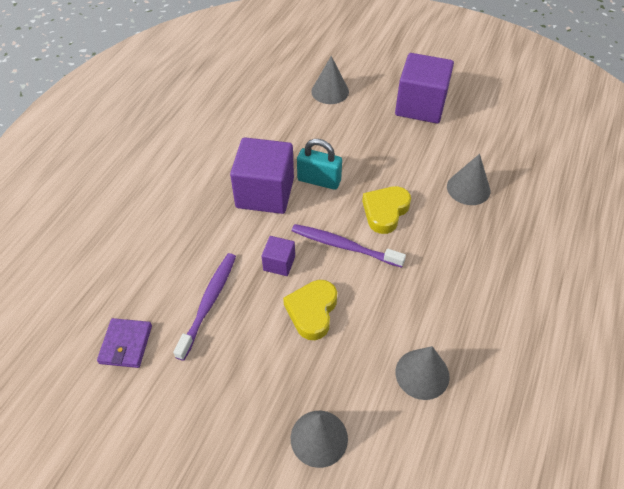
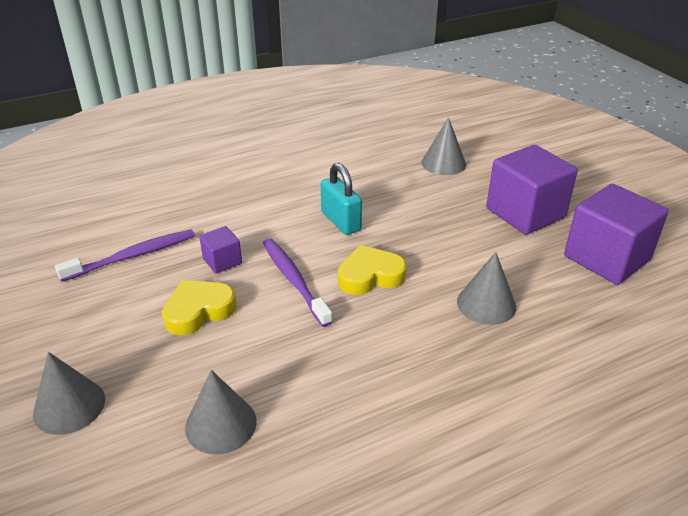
camera: 40 degrees right, 15 degrees down
purple wallet [97,318,152,368] -> none
purple cube [230,137,294,214] -> purple cube moved to [564,184,669,285]

